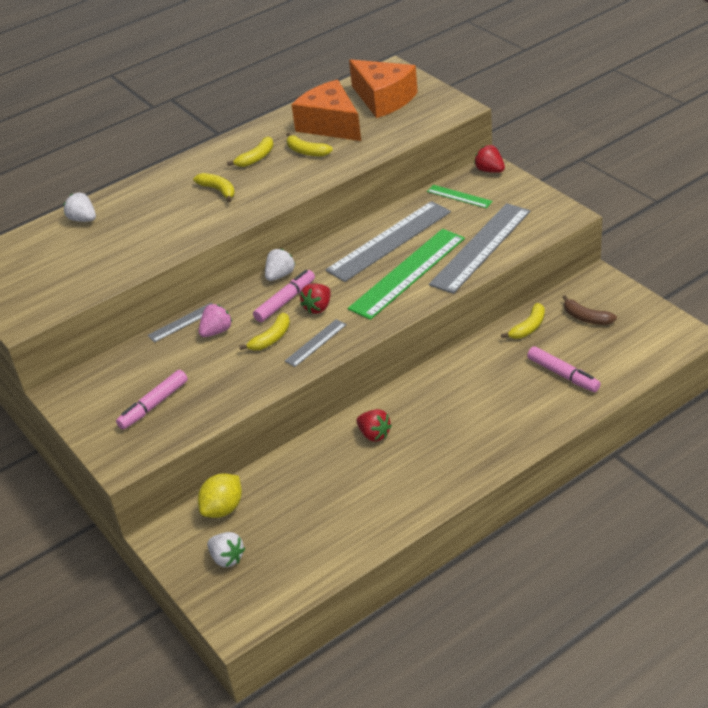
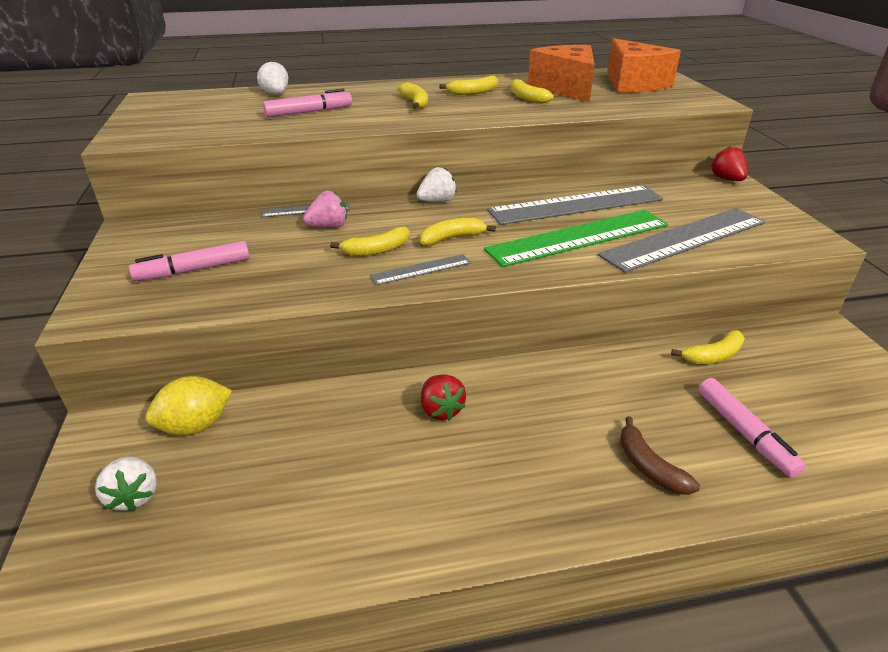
camera: 20 degrees right, 5 degrees down
pink marker [253,270,315,322] -> pink marker moved to [263,89,352,117]
red strawberry [300,283,331,314] -> yellow banana [420,218,496,246]
green ruler [427,185,493,208] -> none
brown banana [563,295,617,325] -> brown banana moved to [620,416,700,495]

